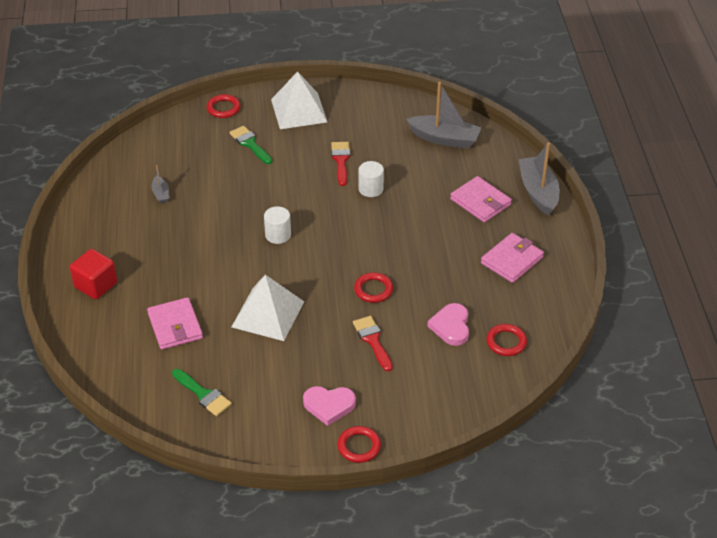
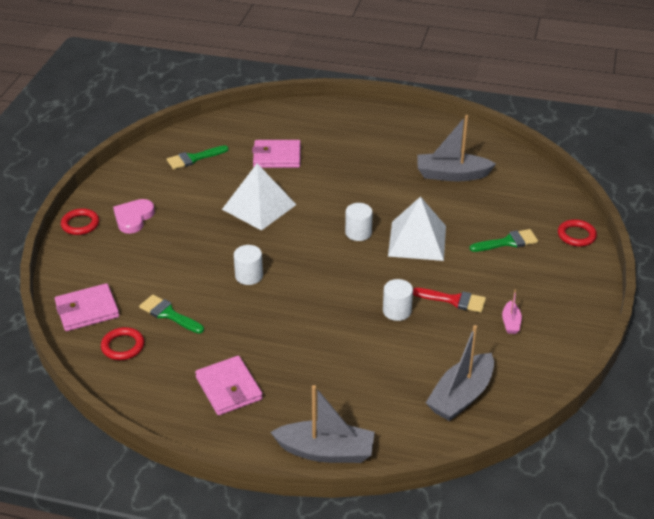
camera: 110 degrees right, 5 degrees down
red cube [70,249,117,299] -> none
grey boat [152,165,169,203] -> grey boat [417,115,496,181], size x2.08
white pyramid [271,71,327,129] -> white pyramid moved to [388,196,446,261]
red brush [353,316,393,371] -> none
red ring [354,272,393,303] -> white cylinder [234,245,263,285]
pink heart [427,303,469,346] -> green brush [139,295,204,333]
pink wallet [450,176,512,222] -> pink wallet moved to [55,283,119,331]
none -> pink boat [502,290,522,334]

